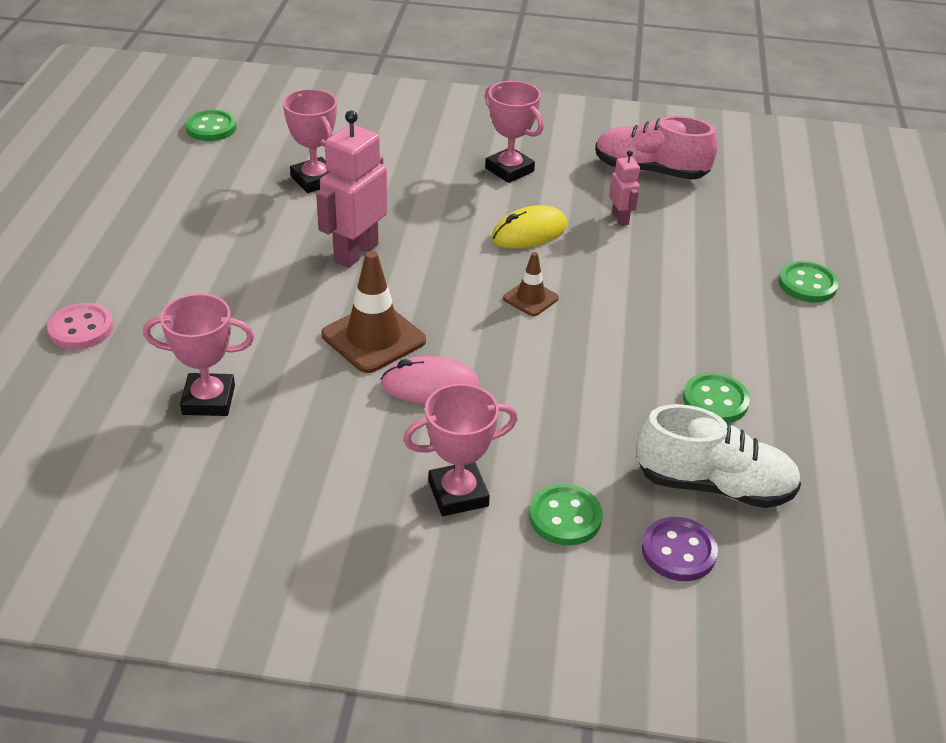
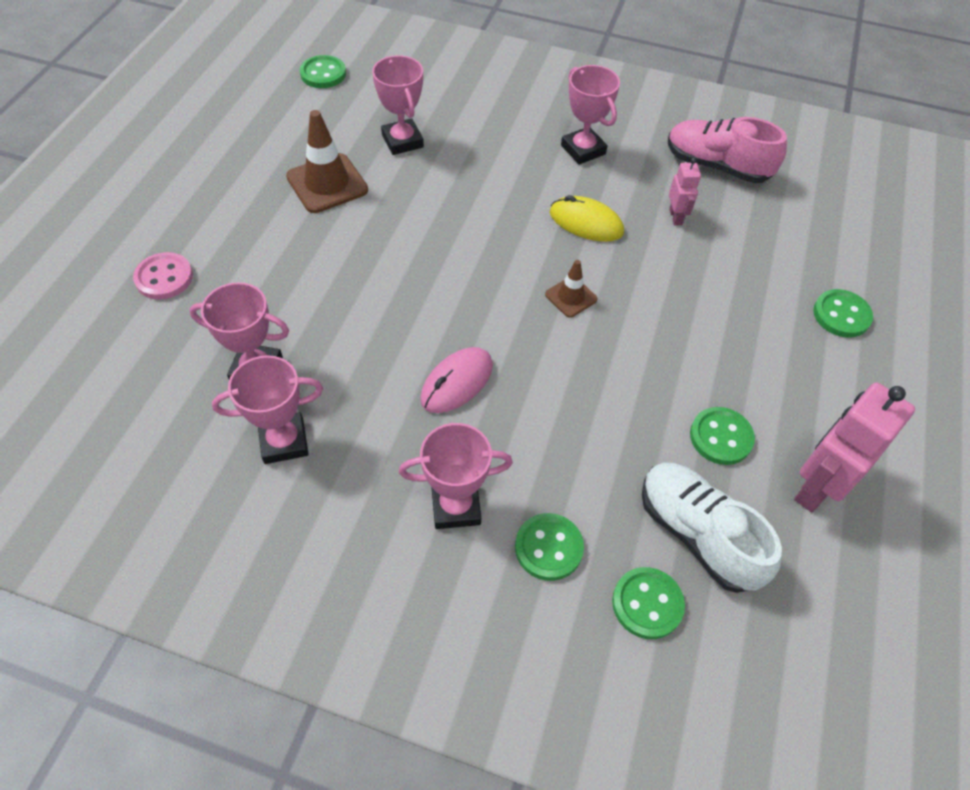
camera: 10 degrees right, 15 degrees up
pink robot [316,110,388,268] -> pink robot moved to [794,382,915,512]
brown traffic cone [321,251,426,373] -> brown traffic cone moved to [286,110,368,213]
pink mouse [381,356,480,403] -> pink mouse turned 60 degrees counterclockwise [420,347,493,413]
yellow mouse [491,205,567,248] -> yellow mouse turned 45 degrees clockwise [550,195,624,242]
white shoe [636,404,801,508] -> white shoe turned 150 degrees counterclockwise [642,463,782,593]
purple button [642,517,718,581] -> green button [612,567,685,639]
none -> pink trophy [212,355,323,464]

